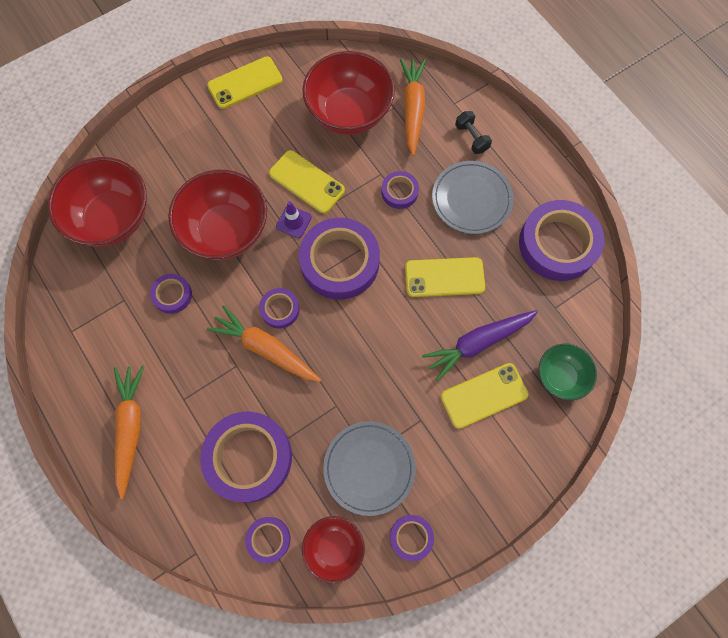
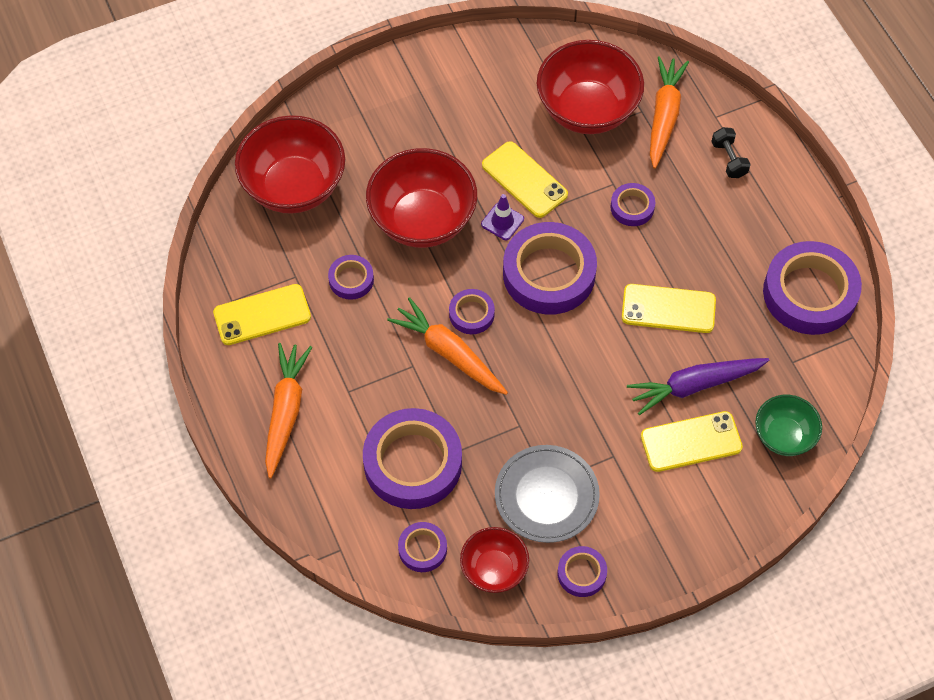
camera: 10 degrees right, 10 degrees down
yellow phone [207,56,283,109] -> yellow phone moved to [213,284,311,345]
grey plate [432,161,513,234] -> none

